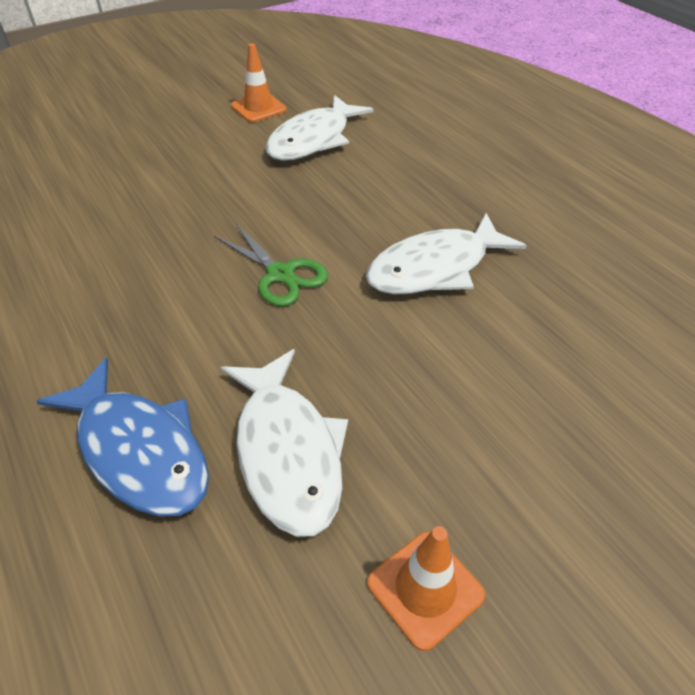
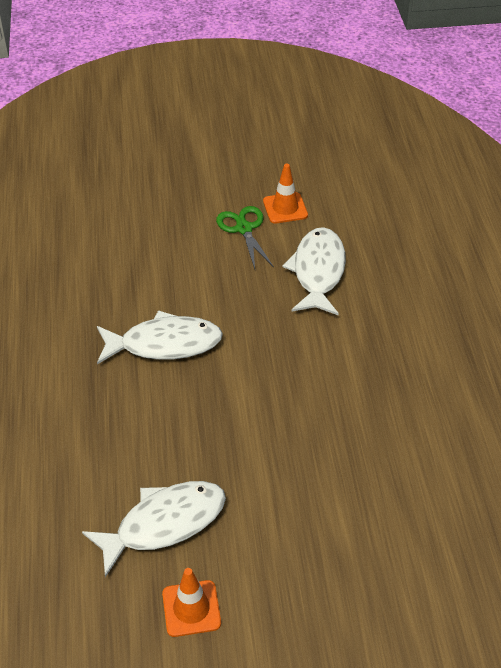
camera: 155 degrees left, 0 degrees up
blue fish [36,357,209,517] -> none
green scissors [214,224,328,306] -> green scissors moved to [216,206,274,269]

